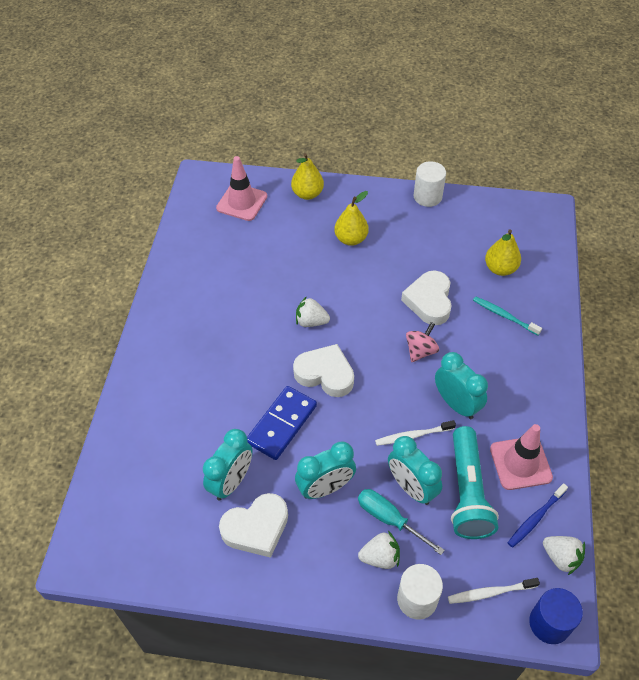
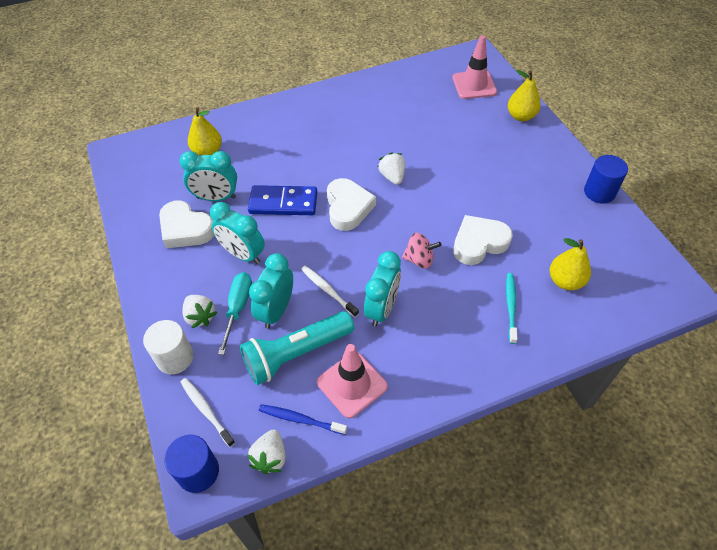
camera: 60 degrees right, 0 degrees up
yellow pear [334,191,369,246] -> yellow pear moved to [188,108,222,156]
white cylinder [414,161,446,207] -> blue cylinder [584,155,628,204]

